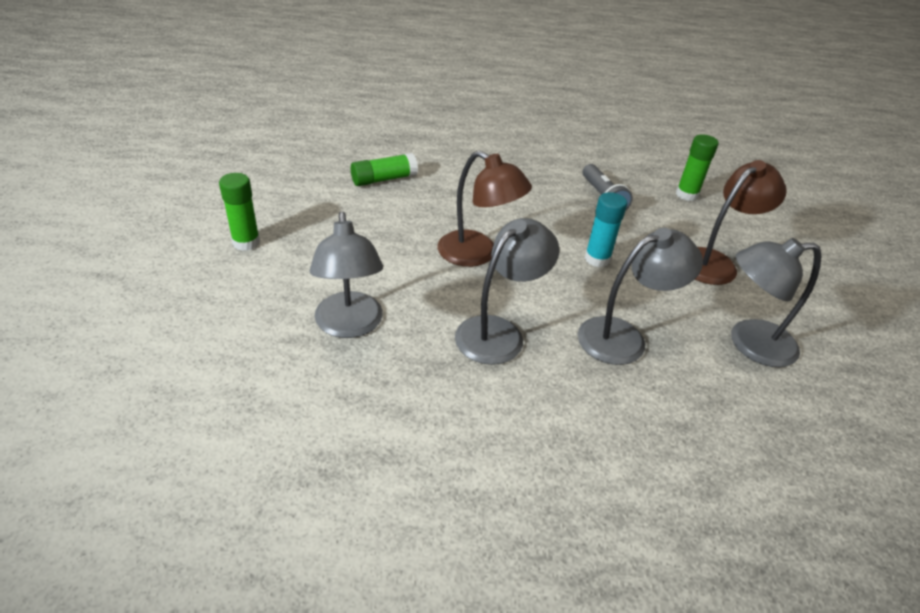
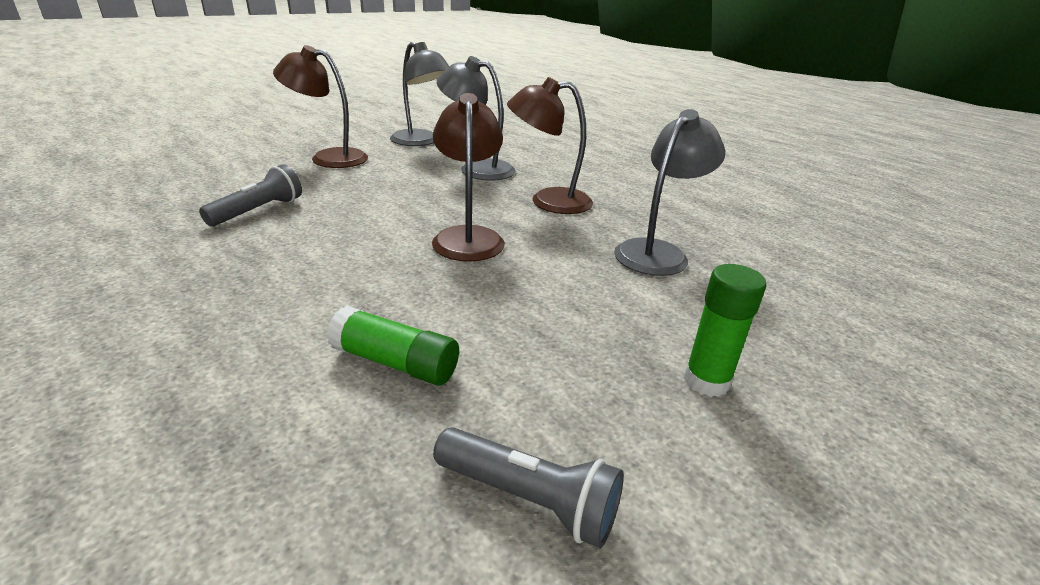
camera: 130 degrees left, 10 degrees down
grey lamp [455,218,559,365] -> brown lamp [507,77,593,214]
turquoise glue stick [585,192,627,267] -> none
green glue stick [676,134,719,201] -> none
none -> grey flashlight [433,427,624,548]

